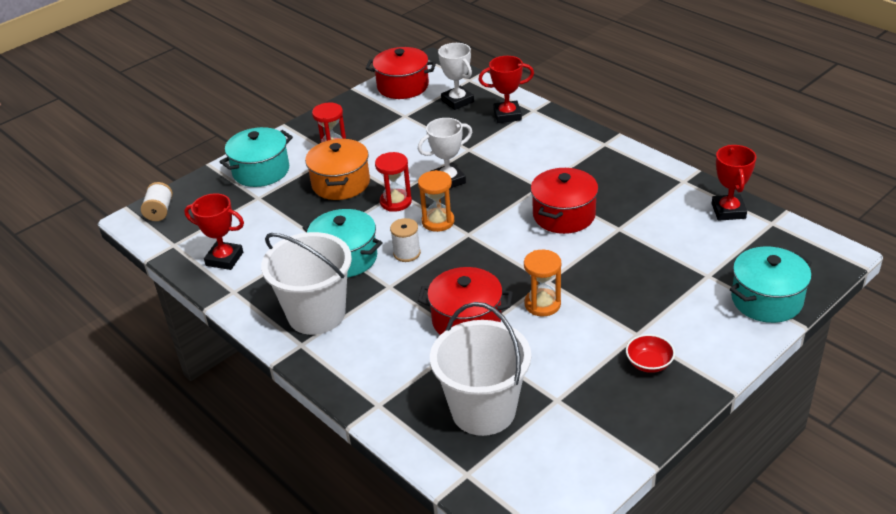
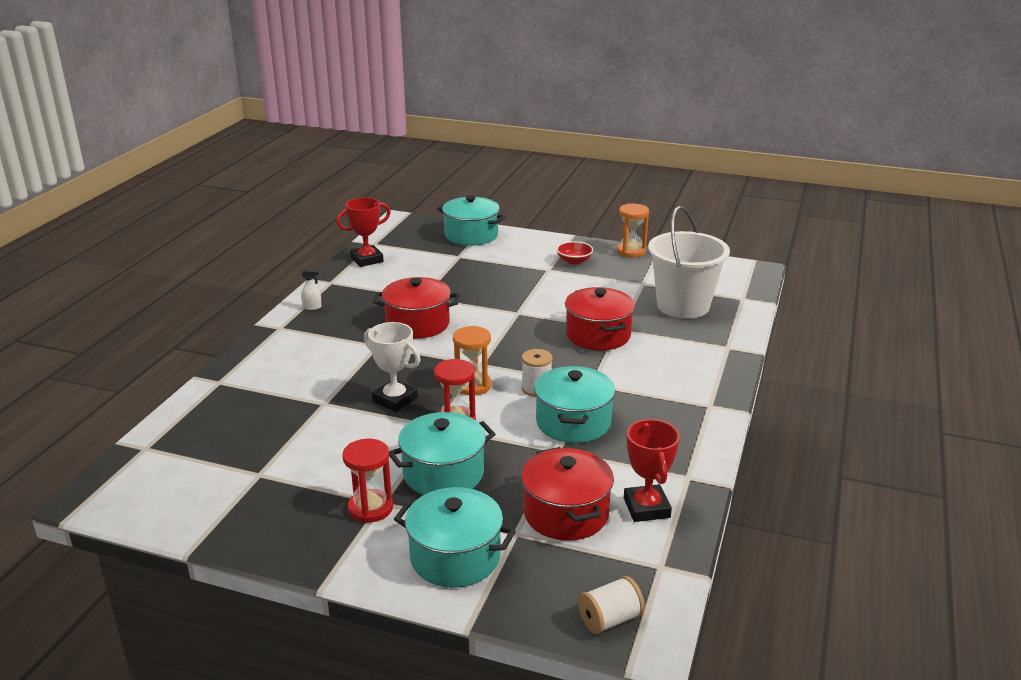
camera: 120 degrees left, 10 degrees down
white bucket [261,232,352,335] -> none
orange pot [305,138,370,200] -> turquoise pot [389,412,496,495]
red pot [366,47,436,99] -> red pot moved to [521,447,614,540]
white trophy [438,43,474,110] -> none
red trophy [478,56,534,123] -> none
orange hourglass [524,250,561,316] -> orange hourglass moved to [617,203,649,257]
none -> white spray bottle [301,268,322,310]

